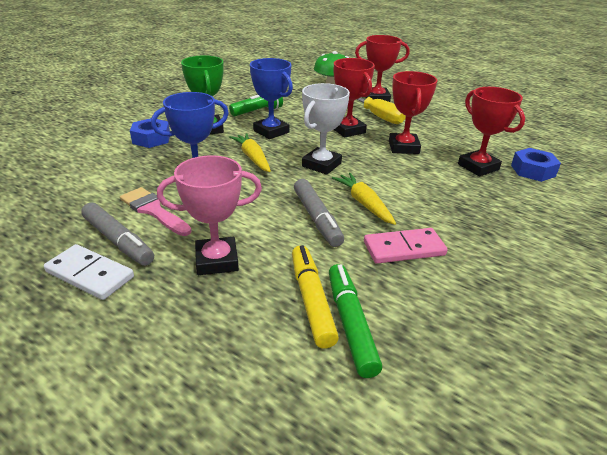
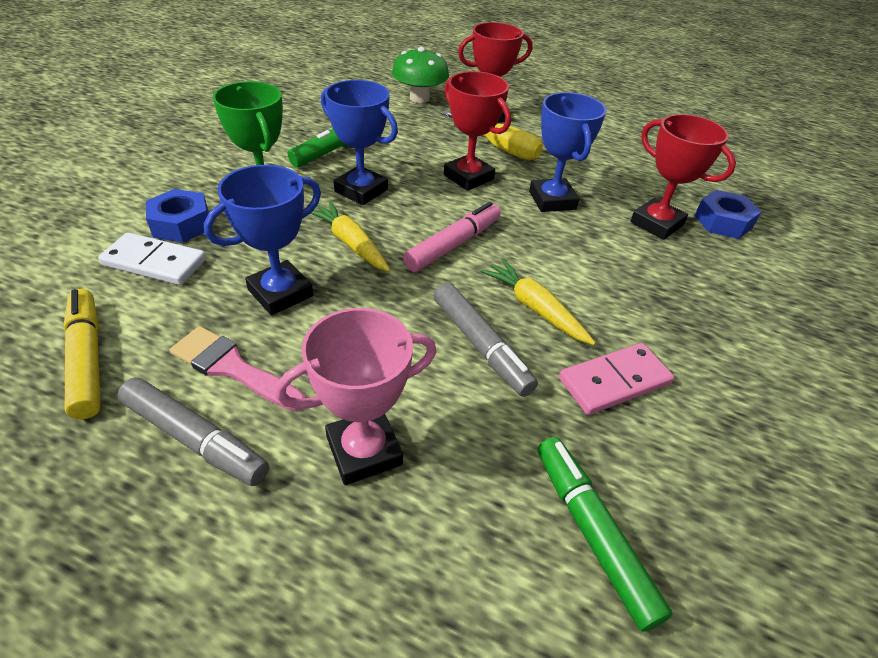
camera: 15 degrees left, 10 degrees up
white domino [44,244,134,300] -> white domino moved to [98,232,206,285]
yellow marker [292,245,339,349] -> yellow marker moved to [63,289,101,419]
white trophy [302,83,350,175] -> pink marker [403,202,501,272]
red trophy [389,71,438,154] -> blue trophy [529,92,606,212]

